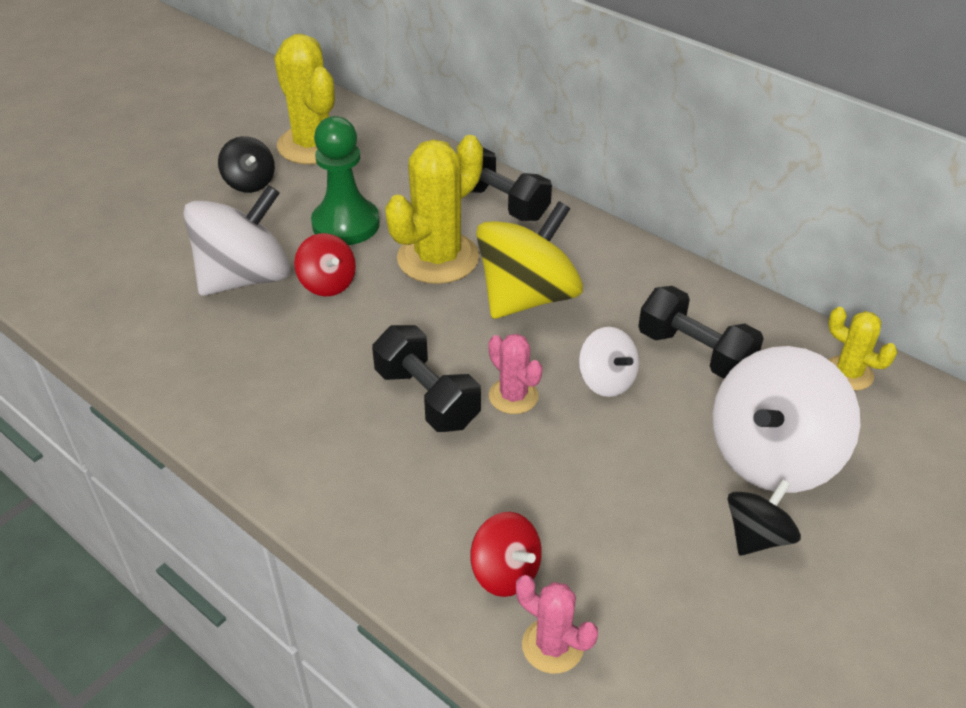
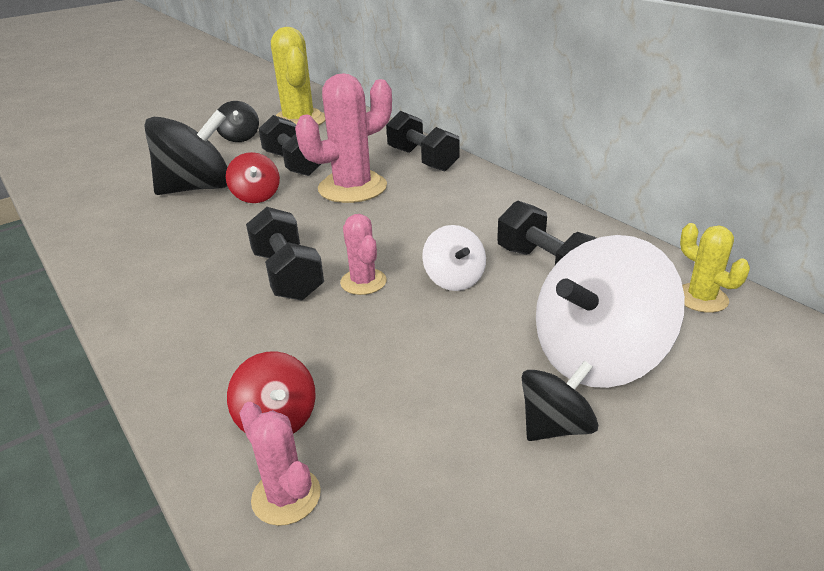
camera: 15 degrees right, 10 degrees down
white spinning top [184,185,291,296] -> black spinning top [144,110,227,195]
green pawn [311,116,380,245] -> black dumbbell [259,115,321,176]
yellow cactus [385,135,483,284] -> pink cactus [295,73,392,203]
yellow spinning top [476,201,583,319] -> none

